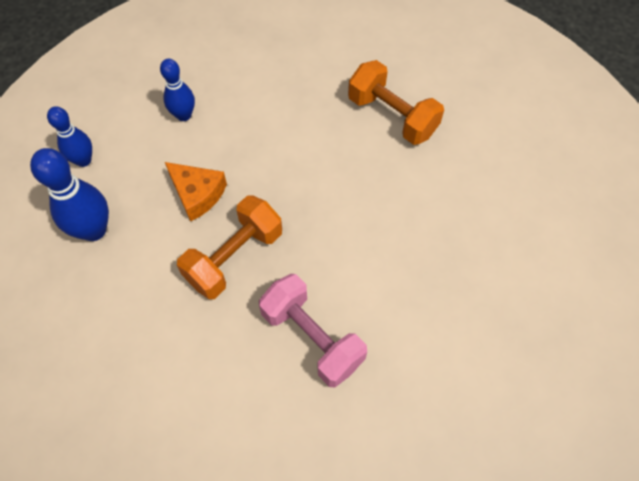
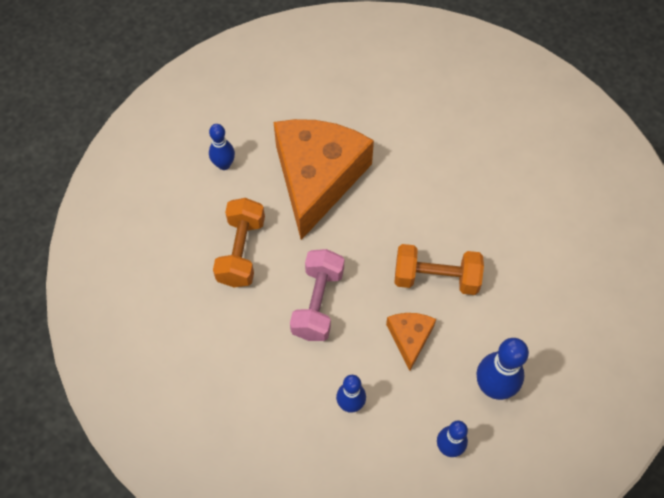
camera: 125 degrees left, 0 degrees up
pink dumbbell [259,274,367,387] -> pink dumbbell moved to [290,249,344,341]
none -> blue bowling pin [209,124,235,170]
none -> orange cheese [274,119,374,240]

